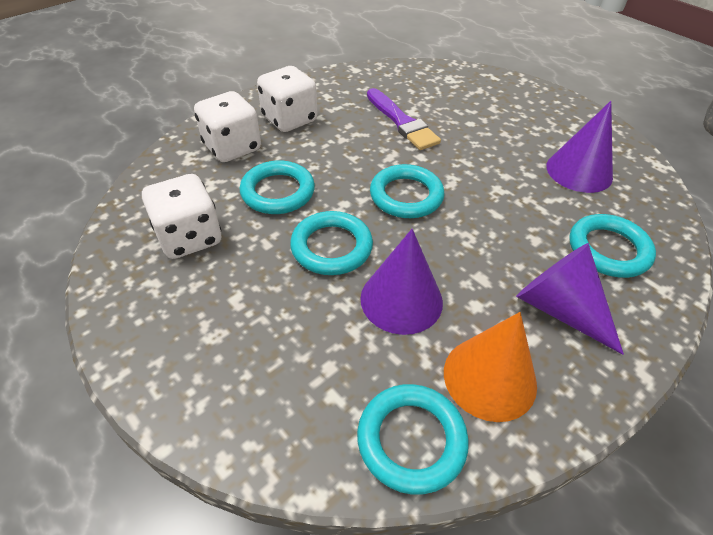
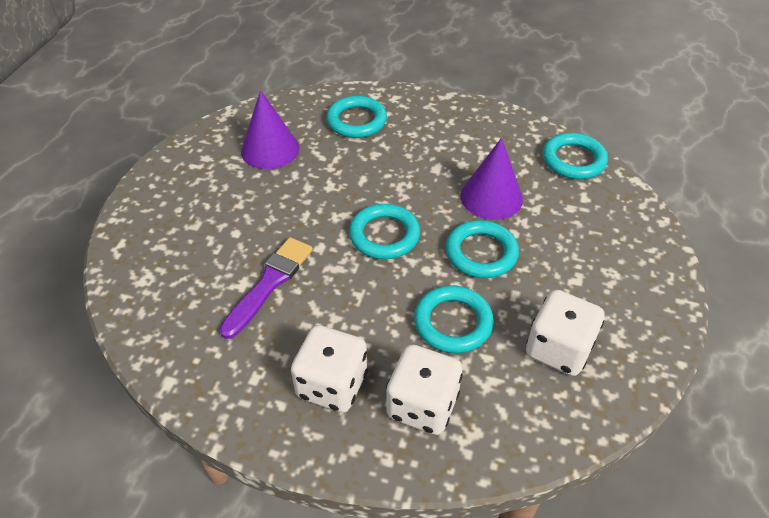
camera: 120 degrees left, 0 degrees up
orange cone [444,312,537,422] -> none
purple cone [516,243,624,355] -> none

